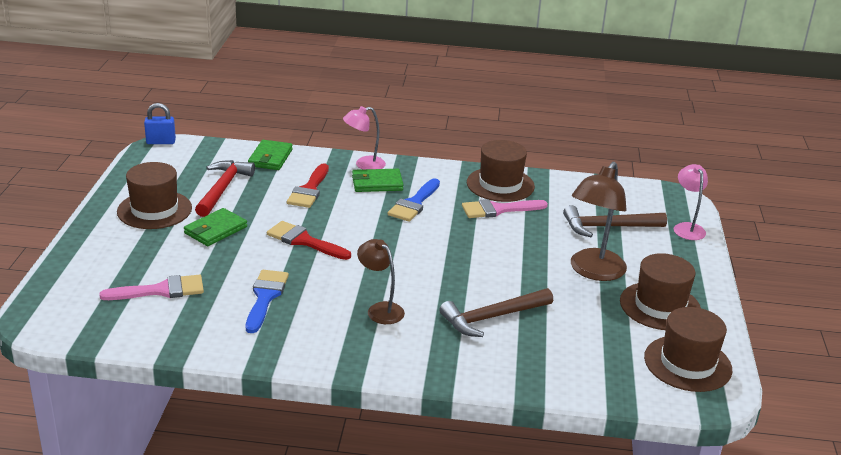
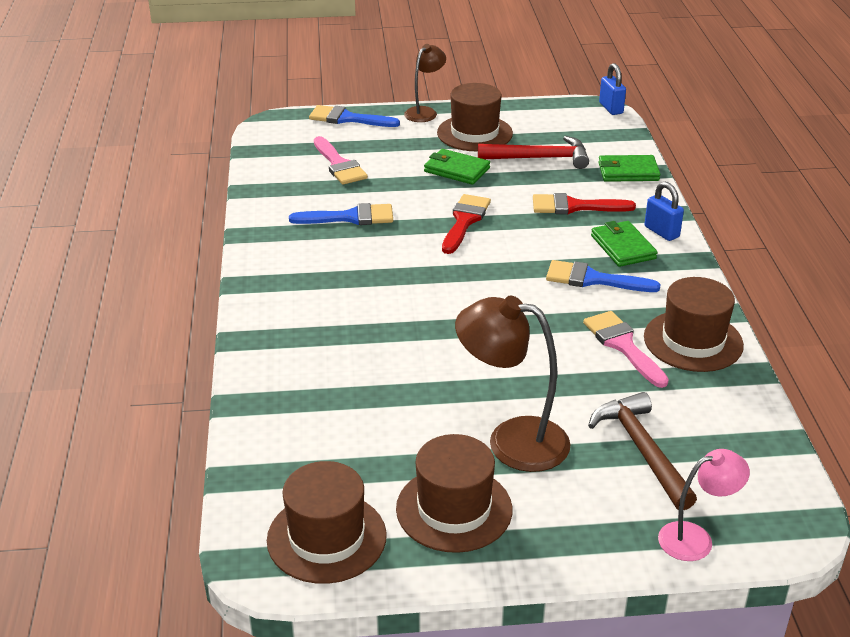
camera: 80 degrees right, 5 degrees up
pink lamp [343,106,386,169] -> blue padlock [644,182,684,241]
brown lamp [357,239,405,324] -> brown lamp moved to [404,44,446,122]
brown hammer [439,288,553,337] -> none
none -> blue brush [309,105,400,127]

